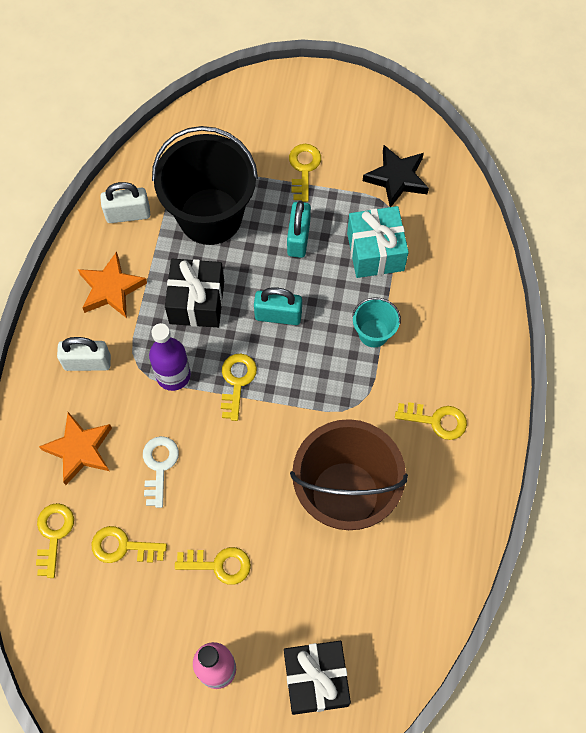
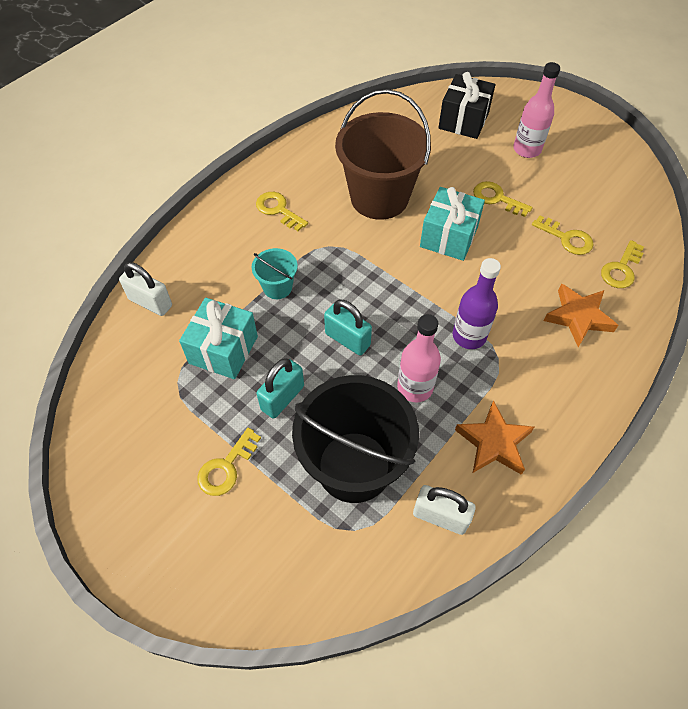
camera: 150 degrees left, 10 degrees down
white padlock [57,337,111,371] -> white padlock moved to [119,262,172,316]
white key [143,436,179,508] -> none
black gift [165,259,224,328] -> pink bottle [397,314,441,402]
yellow key [221,353,257,421] -> none
black star [363,145,429,207] -> none
none -> turquoise gift [420,187,485,261]

